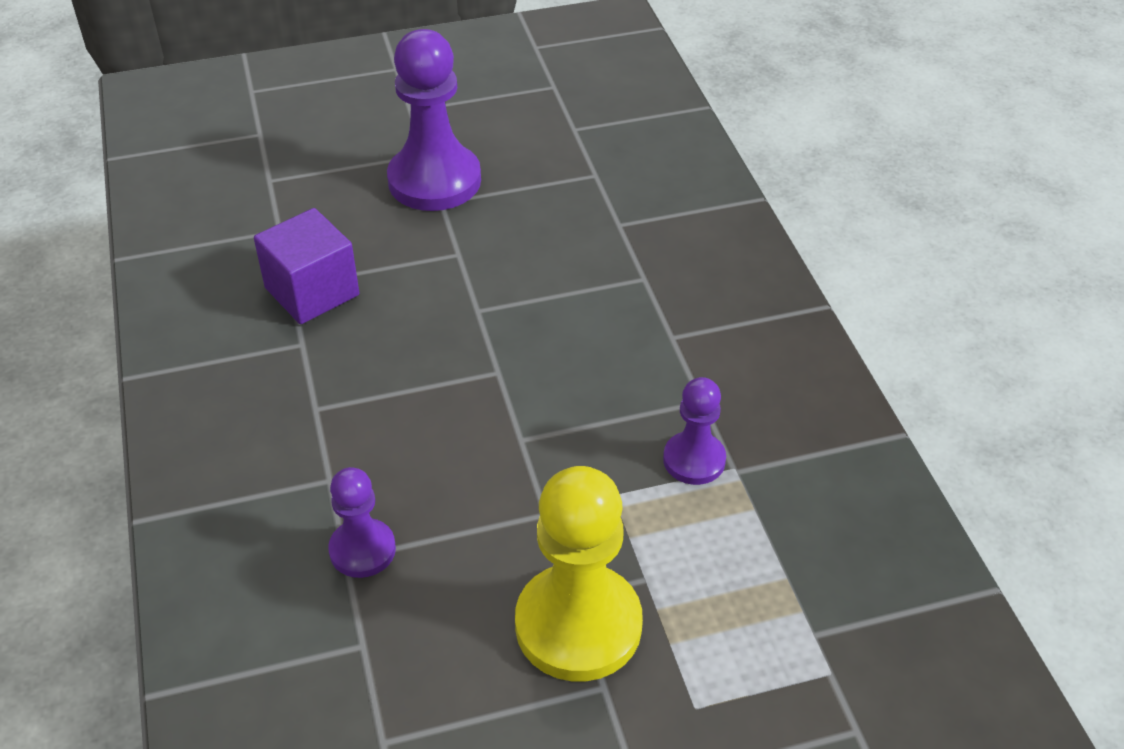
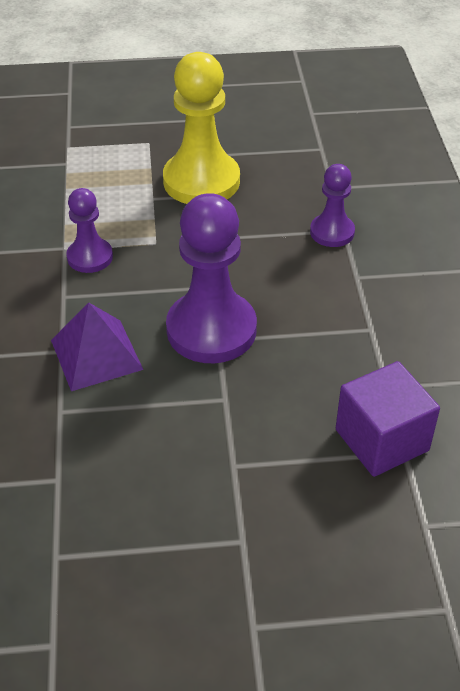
camera: 170 degrees left, 0 degrees up
purple pawn [387,29,481,211] -> purple pawn moved to [166,193,257,363]
none -> purple pyramid [51,303,143,391]

